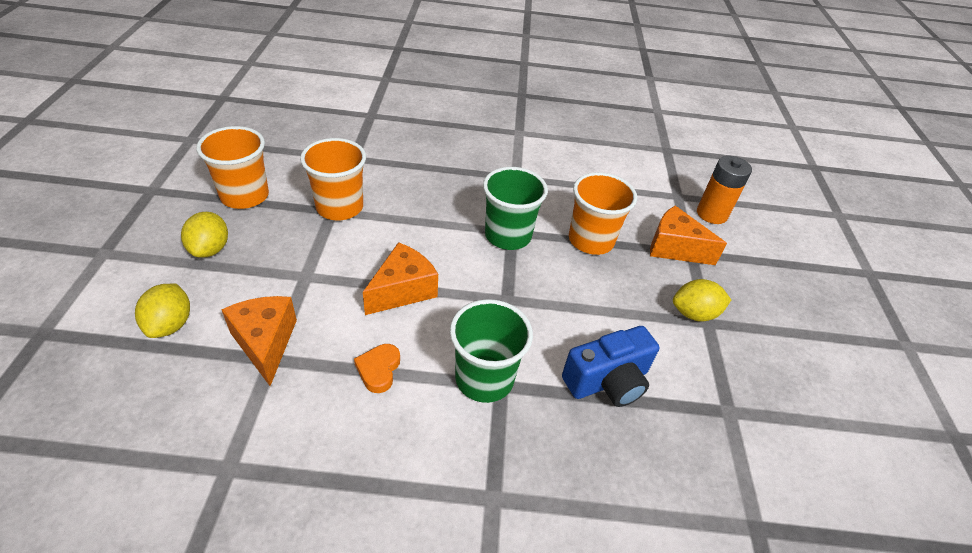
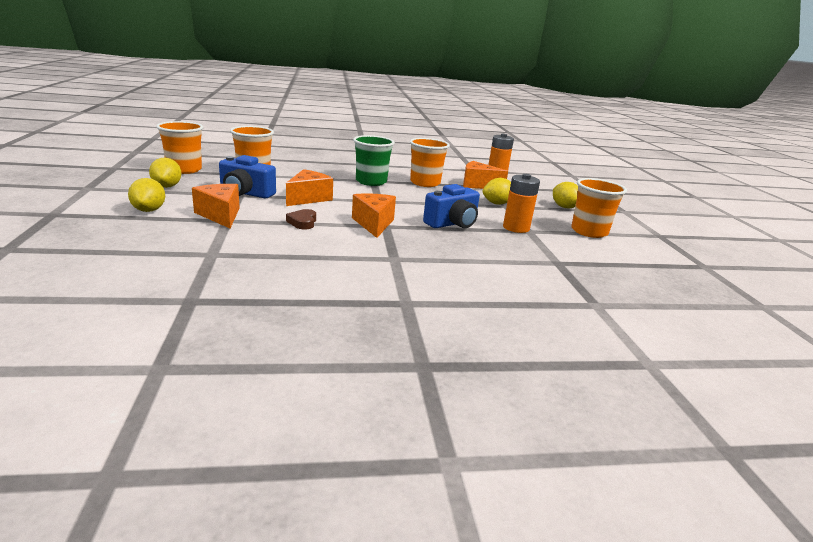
camera: 10 degrees left, 20 degrees down
orange heart [354,344,400,393] -> brown heart [286,209,316,230]
green cup [450,299,533,403] -> orange cheese [352,193,396,238]
none -> blue camera [219,155,276,198]
none -> orange battery [503,174,540,233]
none -> yellow lemon [553,182,578,208]
none -> orange cup [571,178,627,238]

